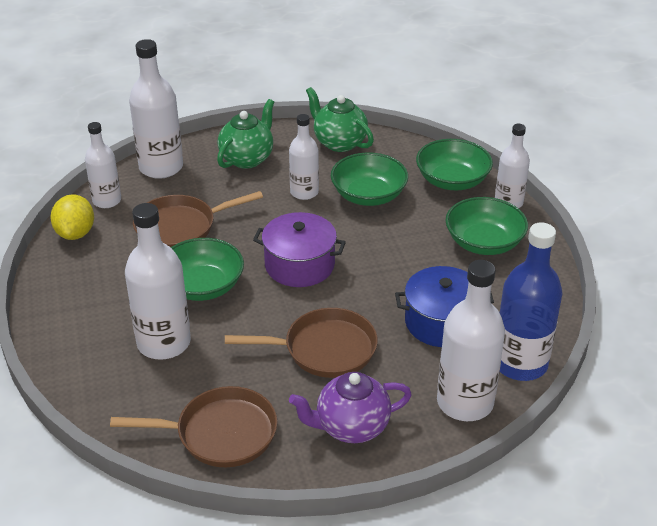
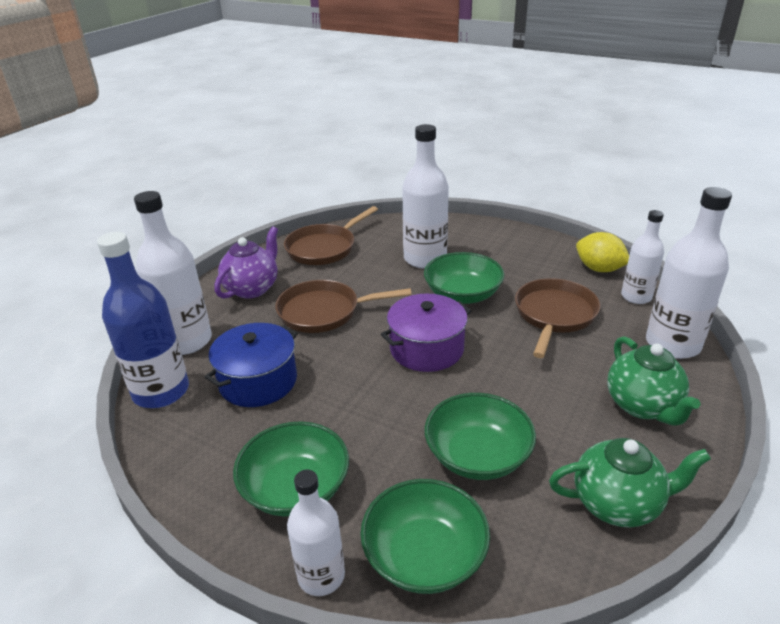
camera: 135 degrees right, 5 degrees down
brown pan [225,308,378,378] -> brown pan turned 45 degrees clockwise [275,280,412,333]
white bottle [289,114,319,200] -> none

